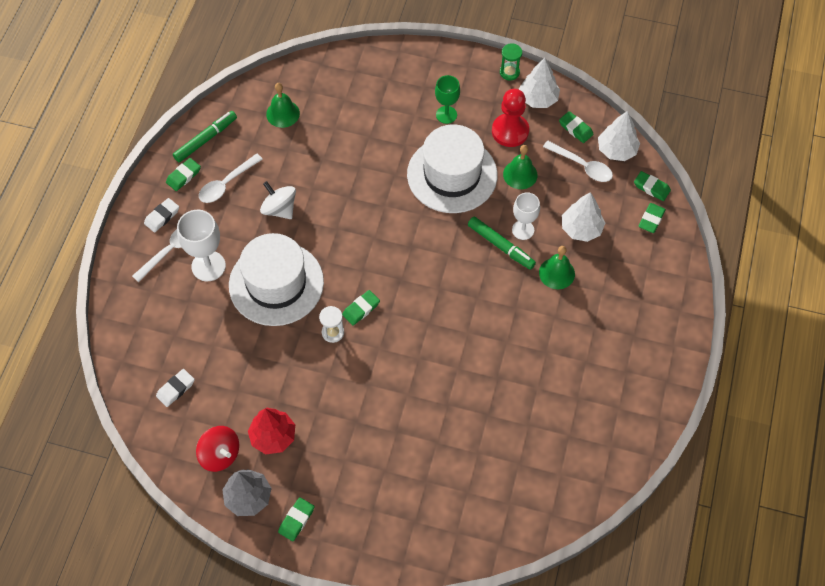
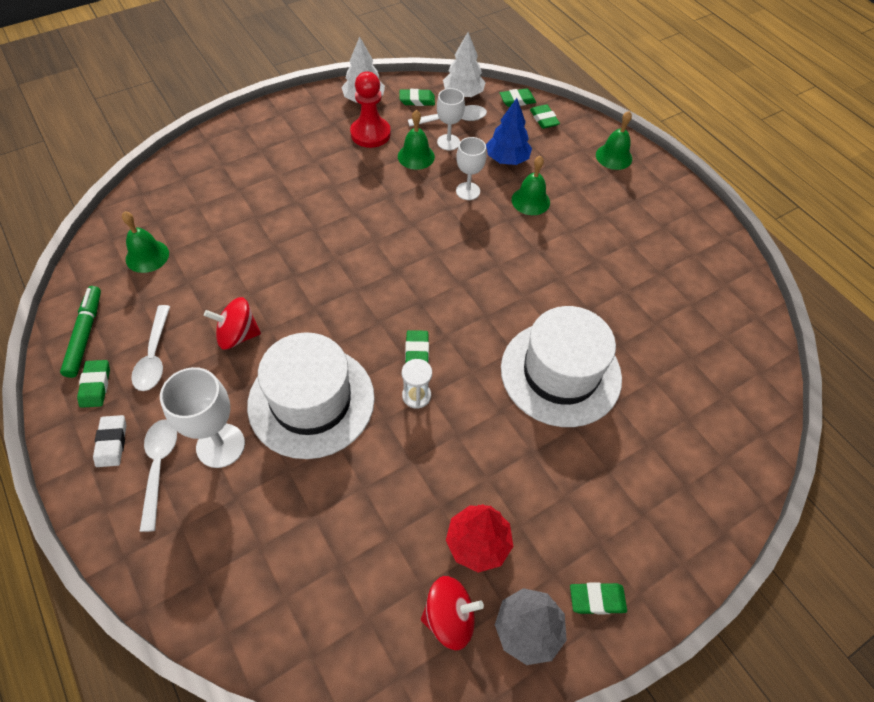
camera: 50 degrees left, 5 degrees down
white eraser [156,369,195,407] -> none
white spinning top [260,181,296,219] -> red spinning top [204,297,261,350]
green eraser [278,497,314,541] -> green eraser turned 75 degrees counterclockwise [570,582,627,614]
white hat [407,124,498,213] -> white hat moved to [501,306,622,427]
green goblet [435,75,460,124] -> none
green marker [468,217,536,270] -> none
green hourglass [500,43,522,80] -> none
white tree [562,192,605,242] -> blue tree [486,98,532,165]
none -> white goblet [437,88,465,150]
none -> green bell [596,111,632,170]

